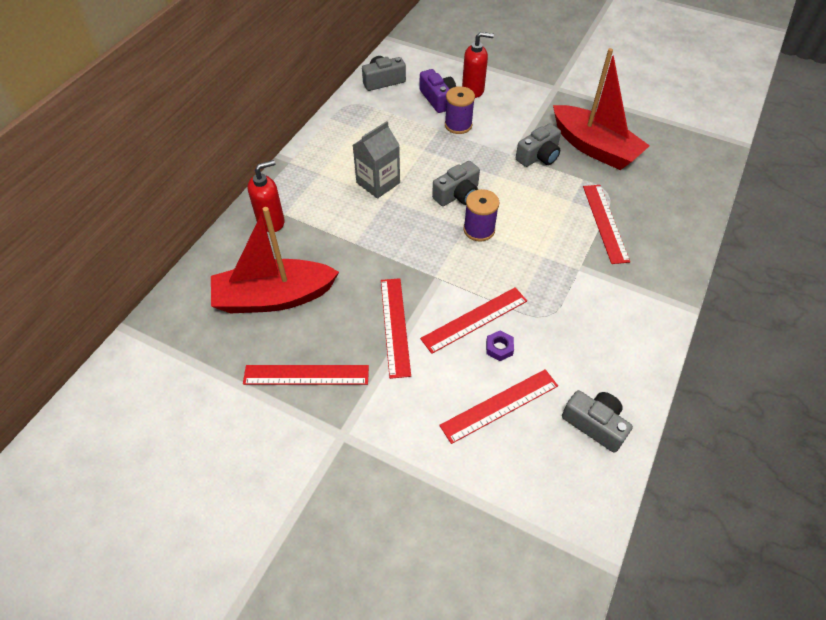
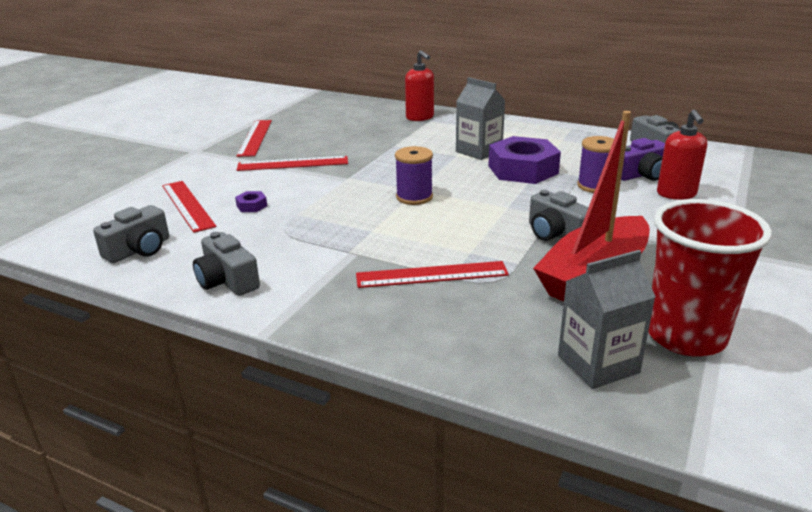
camera: 90 degrees right, 25 degrees down
red boat [211,207,339,313] -> none
red ruler [420,287,527,354] -> none
grey camera [432,161,480,206] -> grey camera moved to [193,232,260,296]
none -> purple nut [488,136,561,184]
none -> grey carton [558,250,656,389]
none -> red cup [648,199,772,356]

